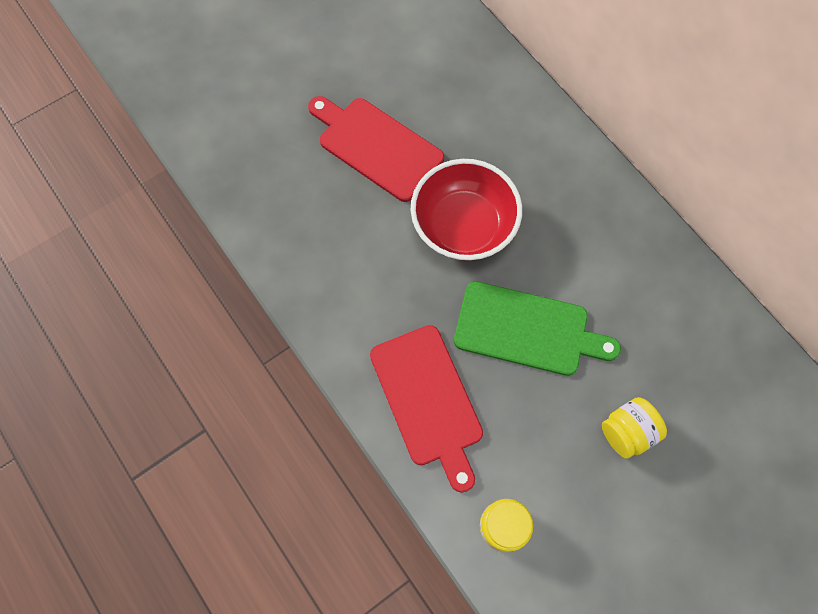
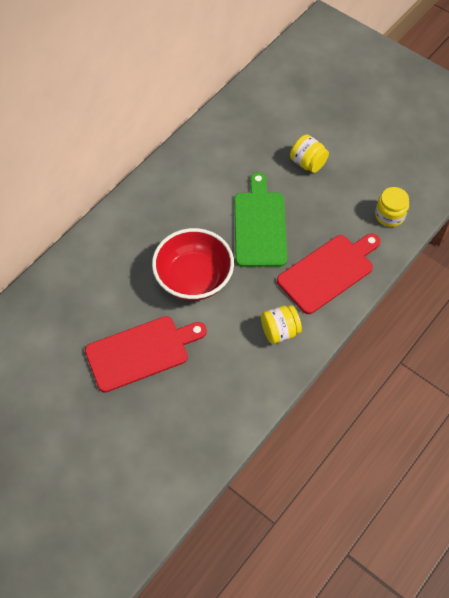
camera: 105 degrees left, 10 degrees down
red cutting board [308,96,444,202] -> red cutting board turned 135 degrees counterclockwise [85,316,207,393]
none -> yellow jar [261,305,302,344]

